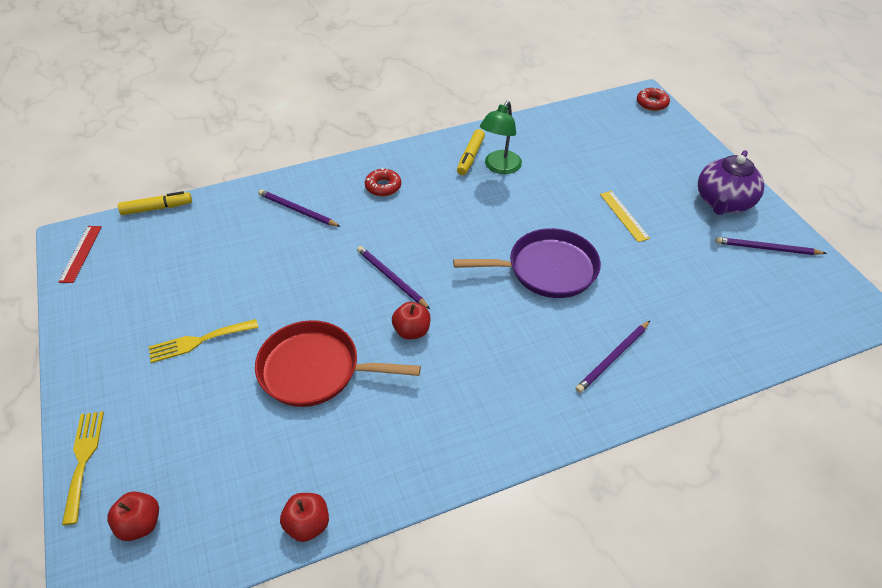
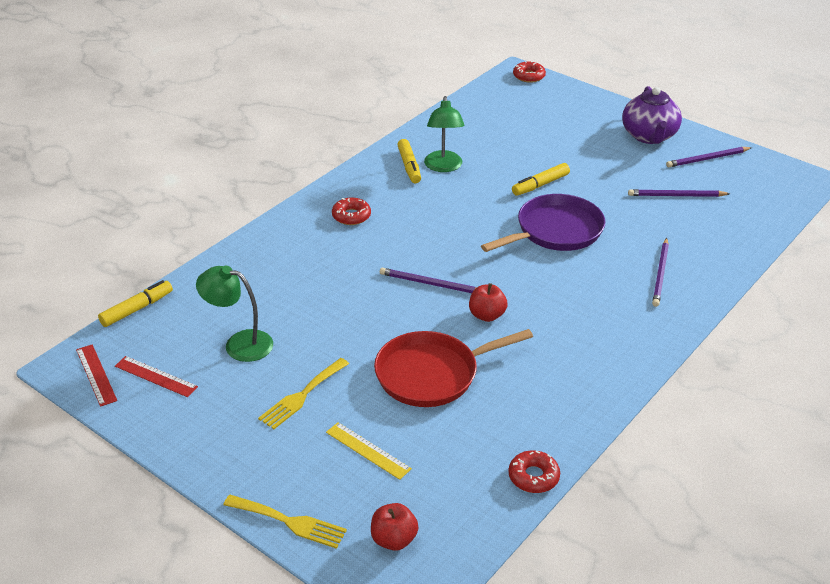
camera: 30 degrees left, 10 degrees down
yellow fork [62,411,104,525] -> yellow fork turned 150 degrees clockwise [223,495,347,549]
purple pencil [258,189,341,227] -> purple pencil moved to [628,189,730,197]
red apple [280,493,329,542] -> red donut [508,451,560,493]
yellow ruler [600,191,650,242] -> yellow ruler moved to [326,422,412,480]
none -> red ruler [115,356,198,397]
none -> green lamp [196,266,273,362]
none -> yellow marker [512,163,570,196]

